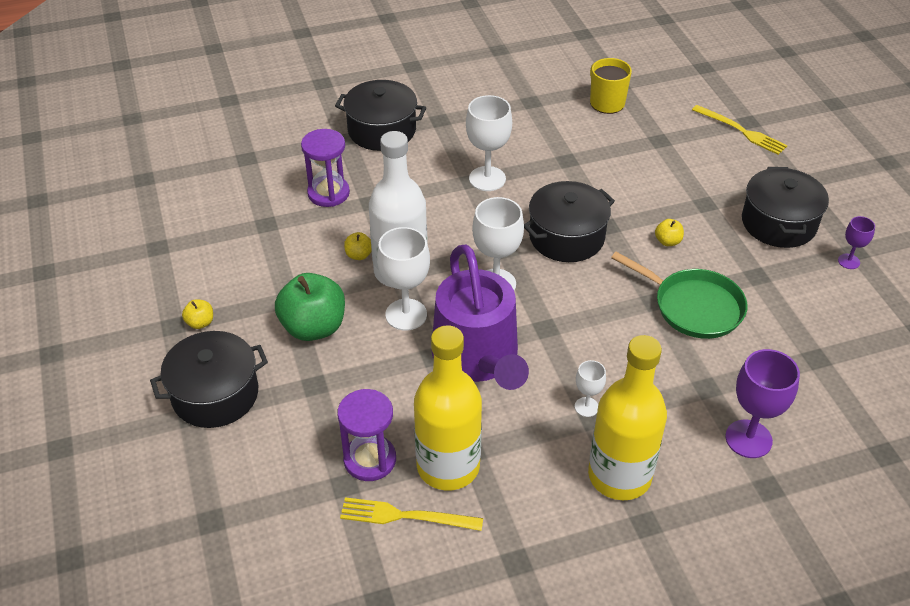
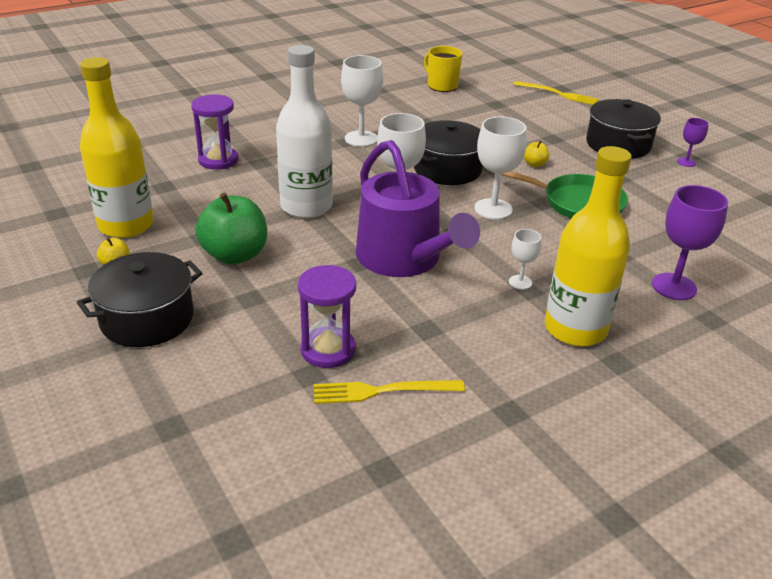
camera: 15 degrees left, 10 degrees down
black pot [335,80,426,151] -> none
yellow apple [344,232,372,260] -> none
white goblet [377,227,430,330] -> white goblet moved to [474,117,527,220]
yellow bottle [414,325,482,490] -> yellow bottle moved to [80,57,154,238]

